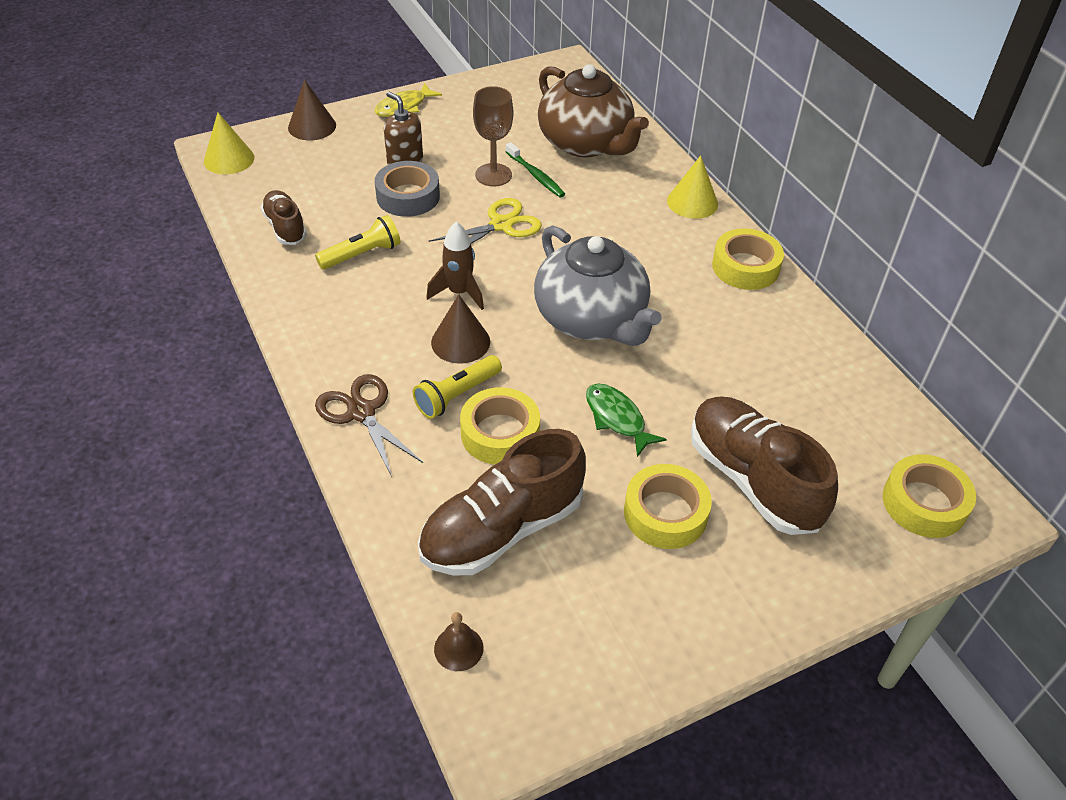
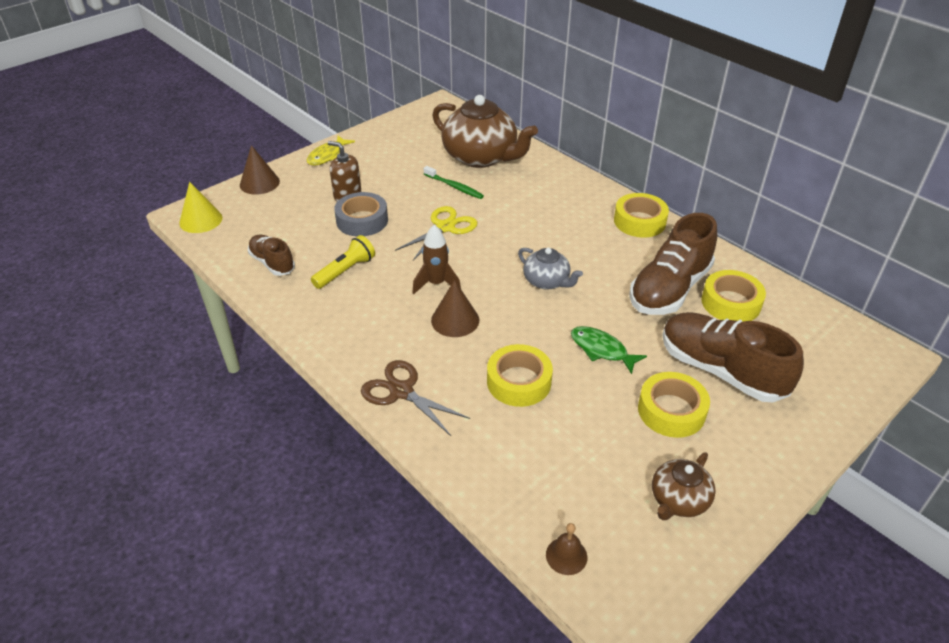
camera: 15 degrees left, 5 degrees down
yellow flashlight [413,355,502,419] -> none
brown shoe [418,429,586,575] -> brown shoe moved to [629,213,717,315]
brown goblet [473,86,513,187] -> none
grey teapot [534,225,661,346] -> grey teapot [518,248,583,290], size x0.52
yellow cone [667,155,718,219] -> none
yellow tape [883,454,976,538] -> yellow tape moved to [701,270,766,322]
none -> brown teapot [652,452,716,520]

